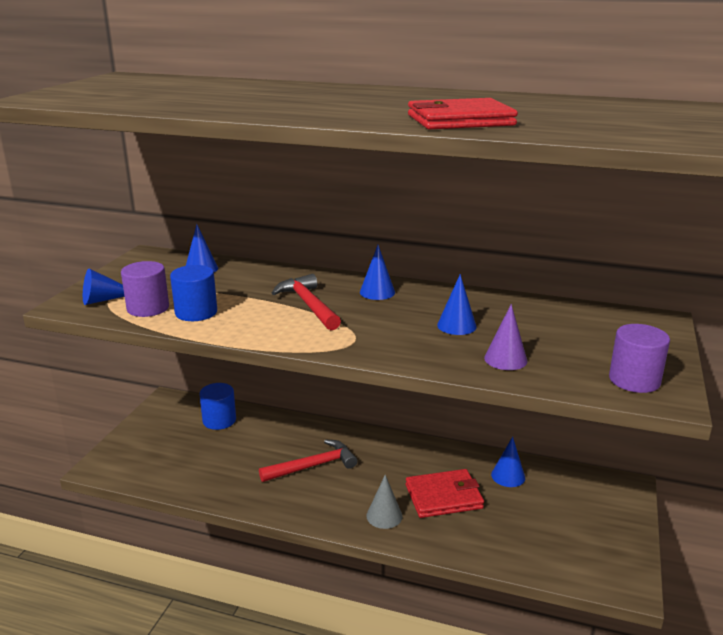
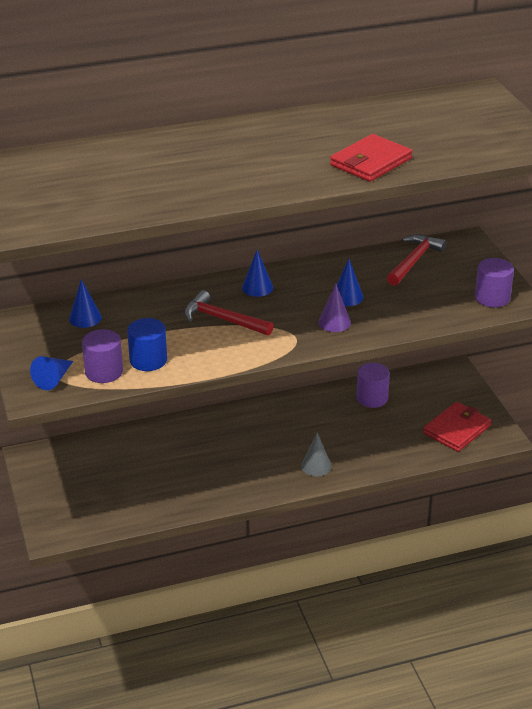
camera: 35 degrees left, 10 degrees up
blue cylinder [199,383,236,430] -> none
red hammer [259,440,357,482] -> red hammer moved to [387,234,446,286]
red wallet [406,469,484,518] -> red wallet moved to [423,402,491,452]
purple cone [484,304,527,370] -> purple cone moved to [318,284,351,332]
blue cone [491,436,525,487] -> purple cylinder [356,363,390,408]

